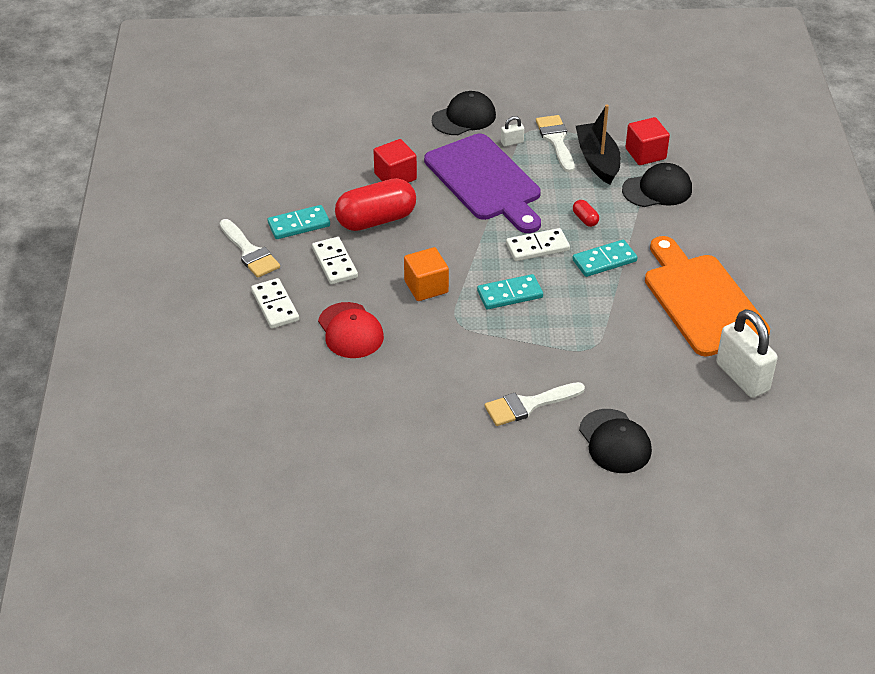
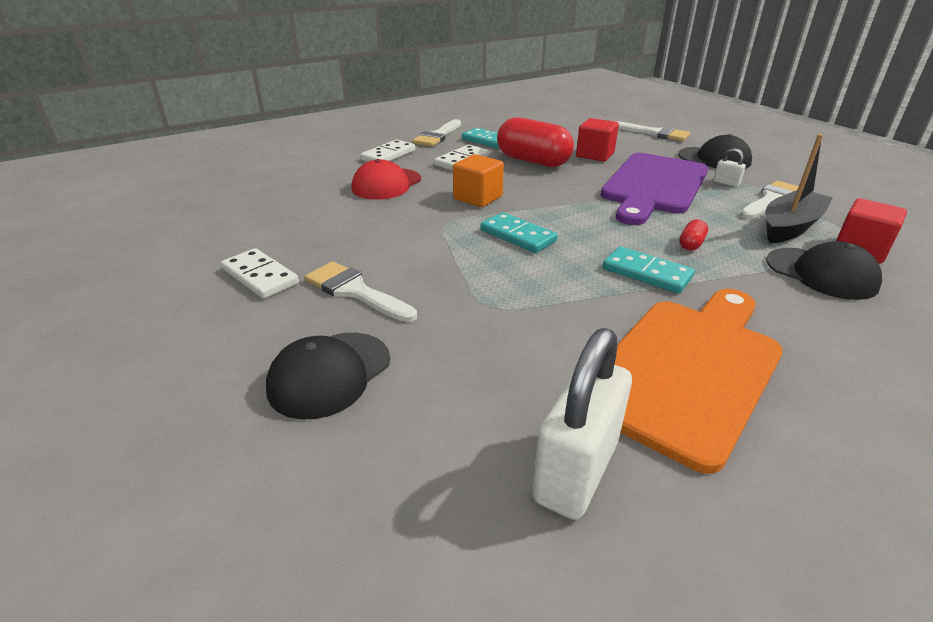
camera: 60 degrees right, 10 degrees down
white domino [506,228,570,261] -> white domino moved to [221,248,299,299]
none -> white brush [614,121,690,141]

